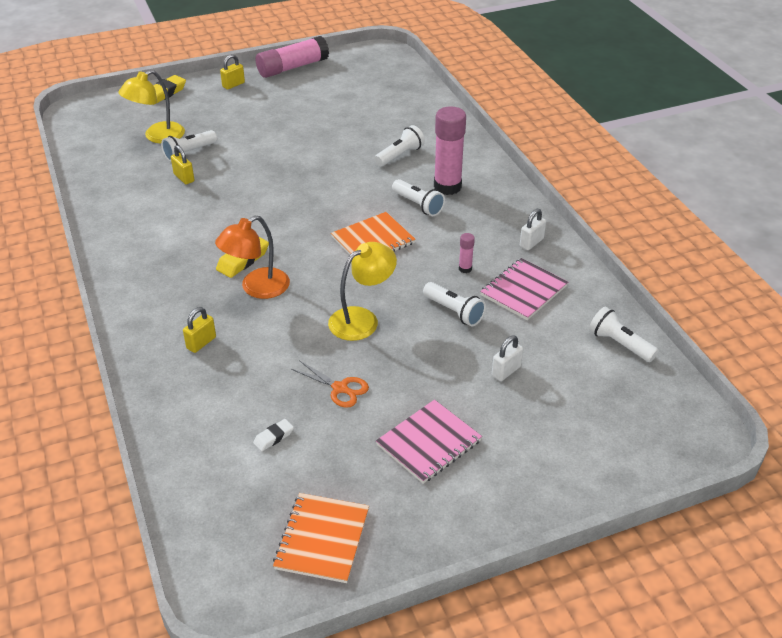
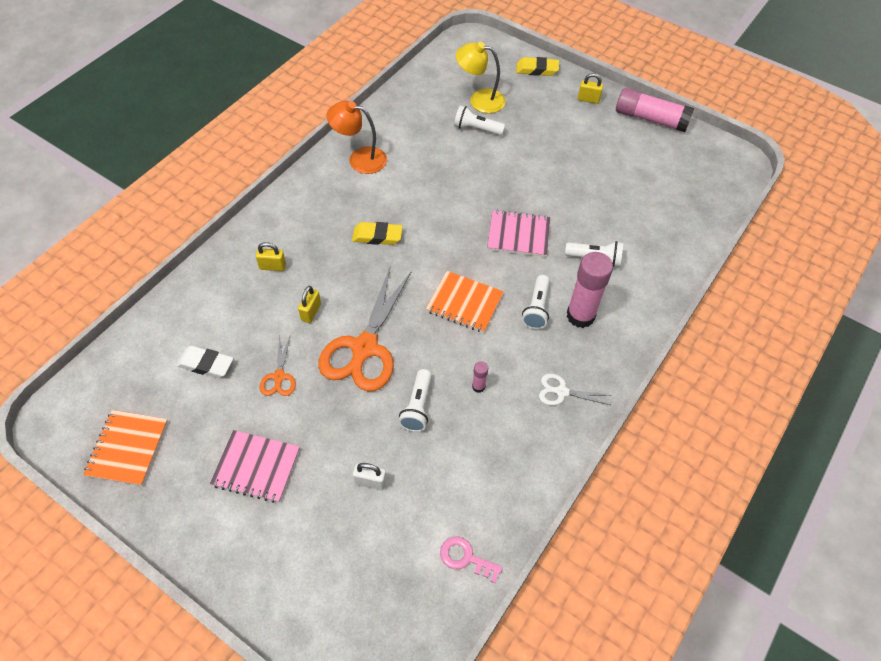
camera: 55 degrees right, 15 degrees up
yellow padlock [171,145,194,184] -> yellow padlock moved to [298,286,321,323]
orange lamp [215,216,290,299] -> orange lamp moved to [327,101,387,174]
white eraser [253,419,294,451] -> white eraser [177,346,234,378], size x1.69
orange notebook [273,493,369,583] -> orange notebook turned 60 degrees counterclockwise [83,410,168,486]
yellow lamp [328,242,397,341] -> orange scissors [318,268,412,391]
pink notebook [480,258,568,320] -> pink notebook moved to [487,210,550,257]
white padlock [520,209,546,250] -> none
white flashlight [589,306,659,362] -> pink key [440,536,503,583]
none -> white scissors [539,373,611,405]

